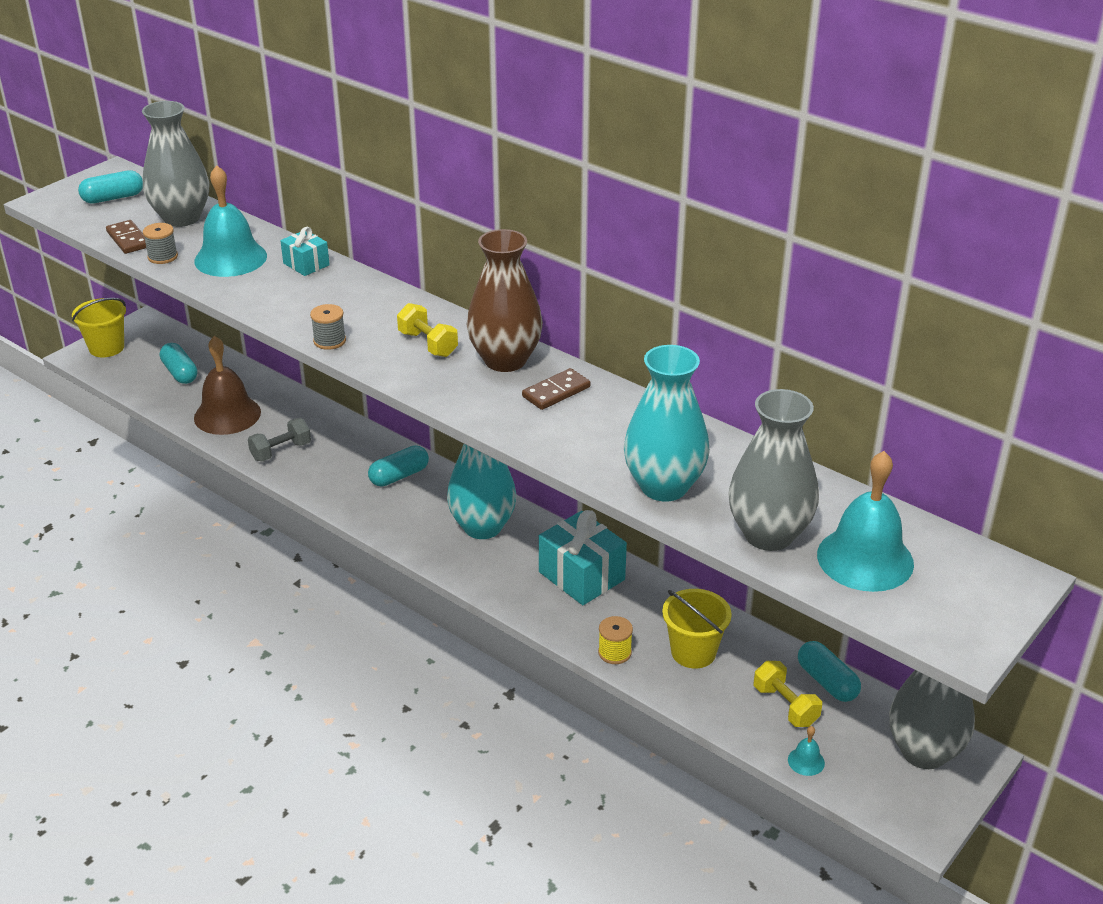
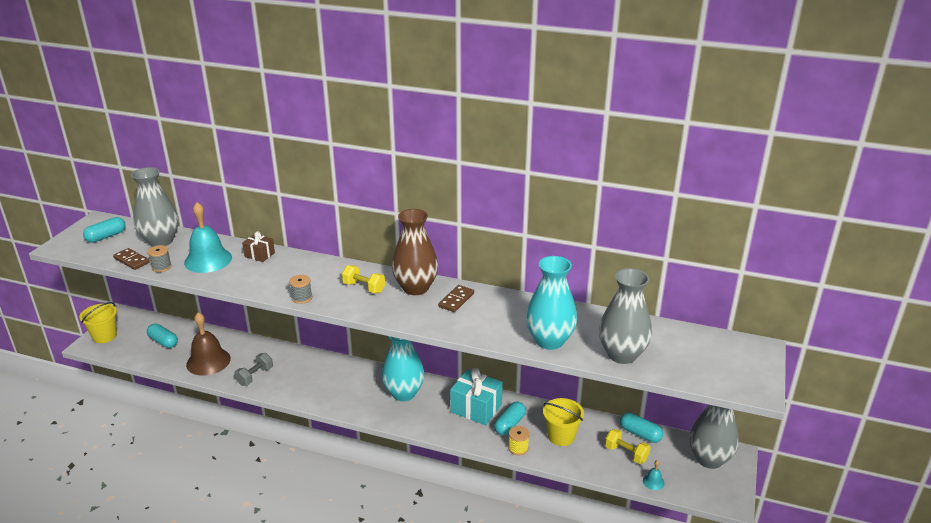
camera: 20 degrees left, 5 degrees down
turquoise gift [280,227,330,276] -> brown gift [242,231,275,262]
turquoise capsule [368,445,429,487] -> turquoise capsule moved to [494,401,526,435]
turquoise bell [817,451,914,592] -> none

